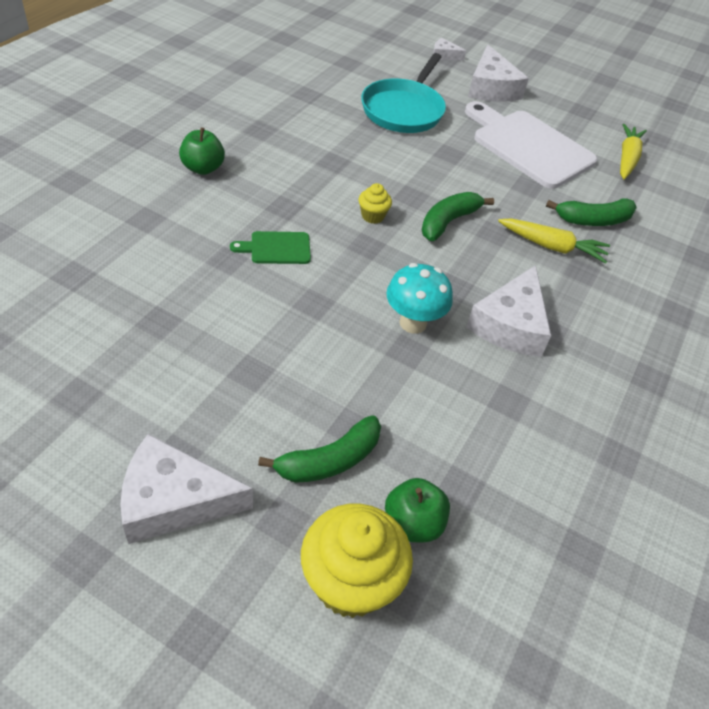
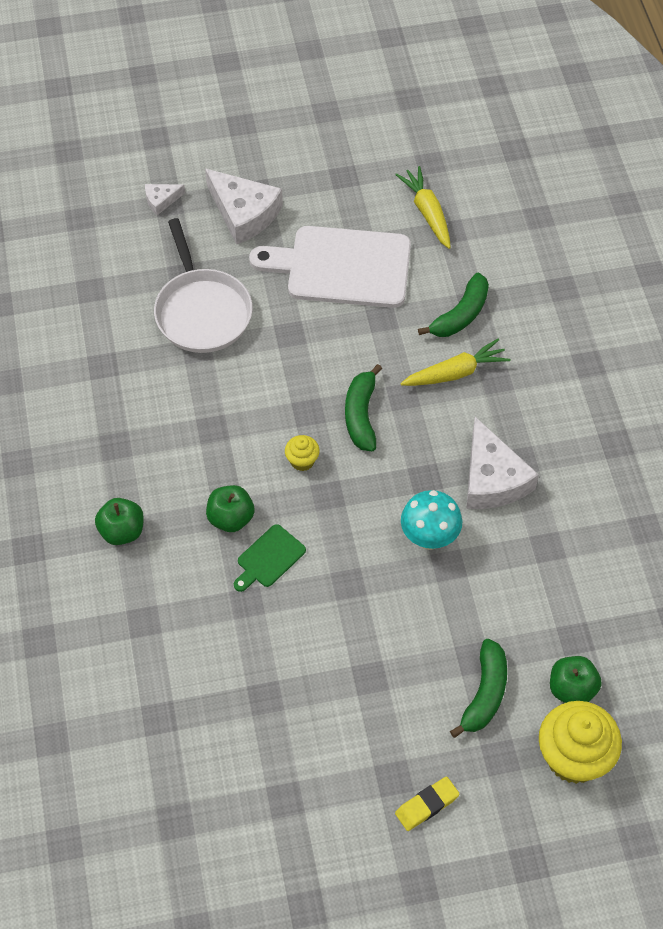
camera: 35 degrees left, 10 degrees up
white cheese [120,434,253,544] -> yellow eraser [395,776,459,831]
turquoise pan [361,53,446,133] -> white pan [154,218,253,353]
none -> green apple [206,485,254,532]

